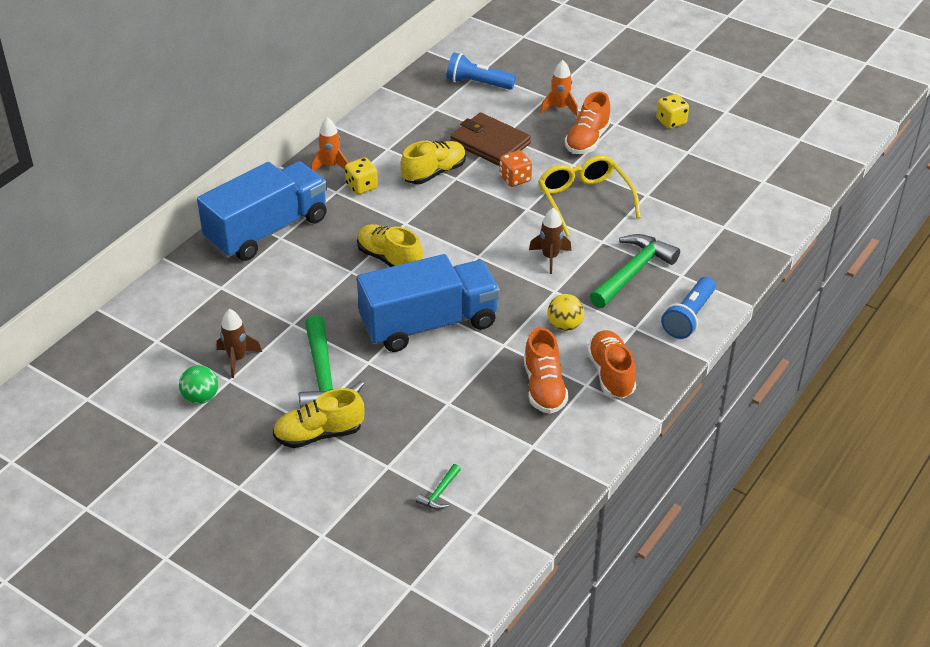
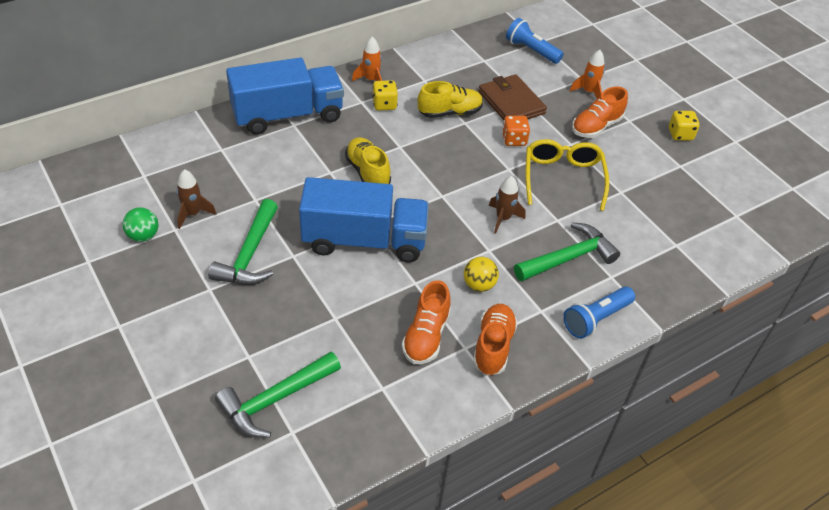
camera: 20 degrees right, 5 degrees up
yellow shoe [273,388,364,448] -> none
green hammer [416,464,461,510] -> green hammer [215,352,341,438], size x2.22

